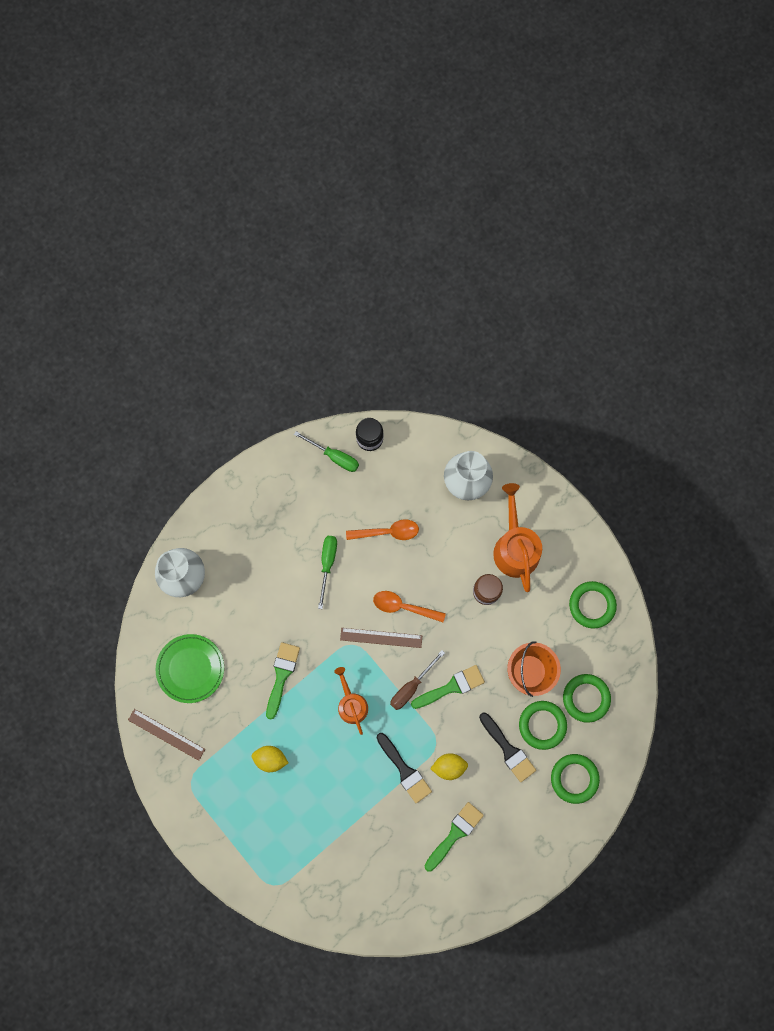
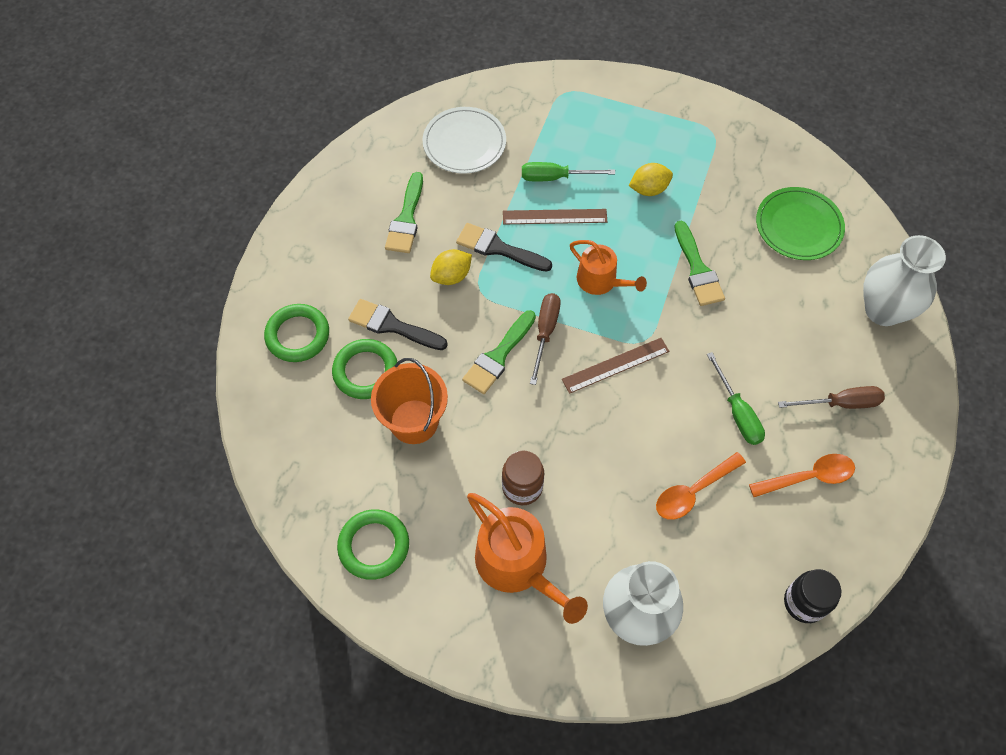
camera: 150 degrees right, 15 degrees down
brown ruler [128,709,205,761] -> brown ruler moved to [503,209,607,224]
green screwdriver [294,431,359,472] -> green screwdriver moved to [522,162,615,182]
orange spoon [373,591,446,622] -> orange spoon moved to [749,454,855,497]
green ring [563,674,611,723] -> none
none -> white plate [423,107,506,174]
none -> brown screwdriver [778,386,885,409]

